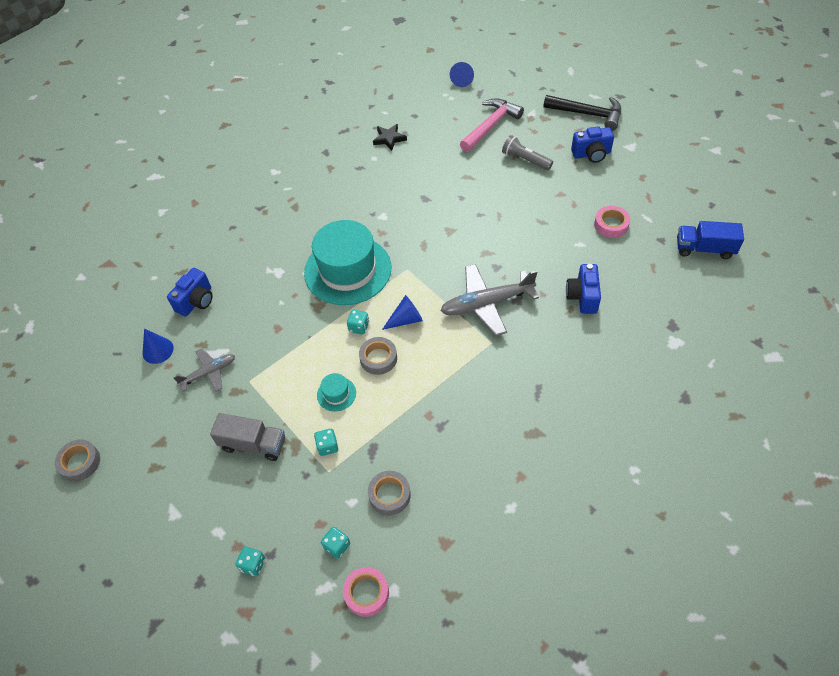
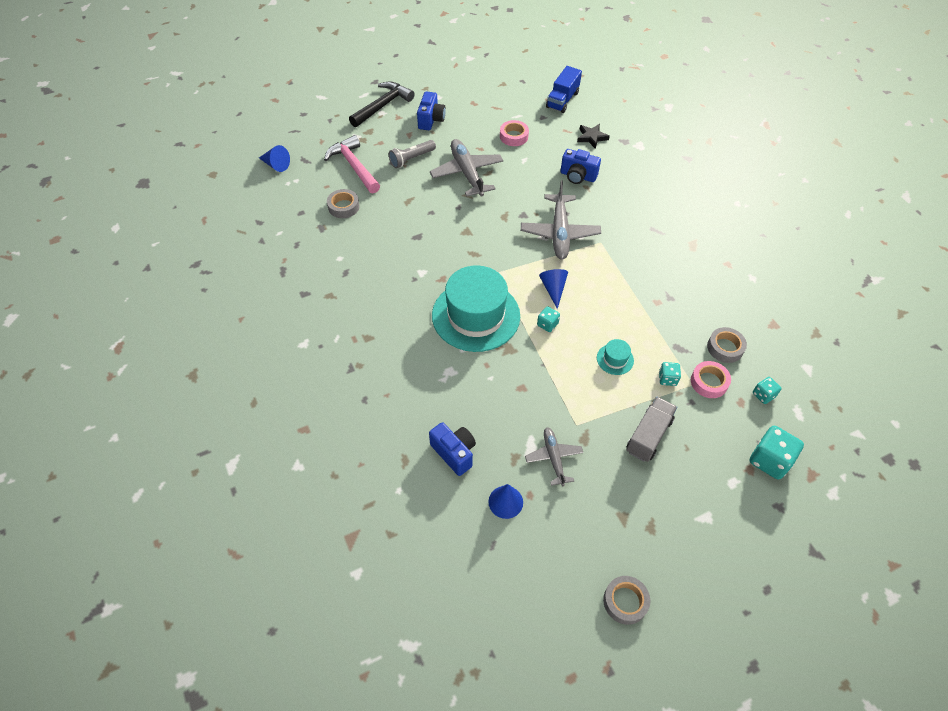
camera: 75 degrees left, 0 degrees up
turquoise dice [236,546,265,576] -> turquoise dice [749,426,804,480], size x1.83
pink tape [343,567,389,617] -> pink tape moved to [691,361,731,398]
grey tape [359,337,397,375] -> grey tape moved to [327,189,359,218]
black star [373,124,407,151] -> black star moved to [577,124,610,149]
none -> grey plane [430,139,504,197]

